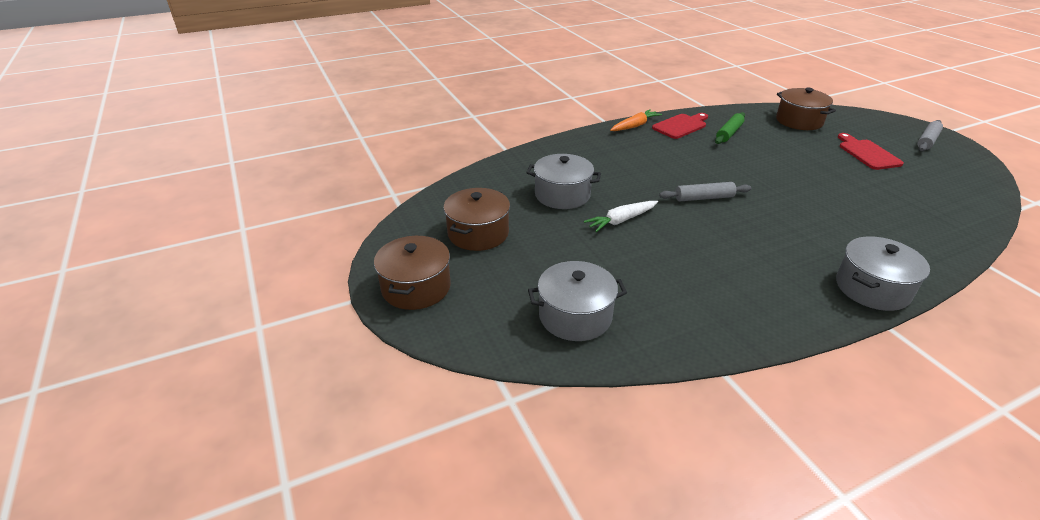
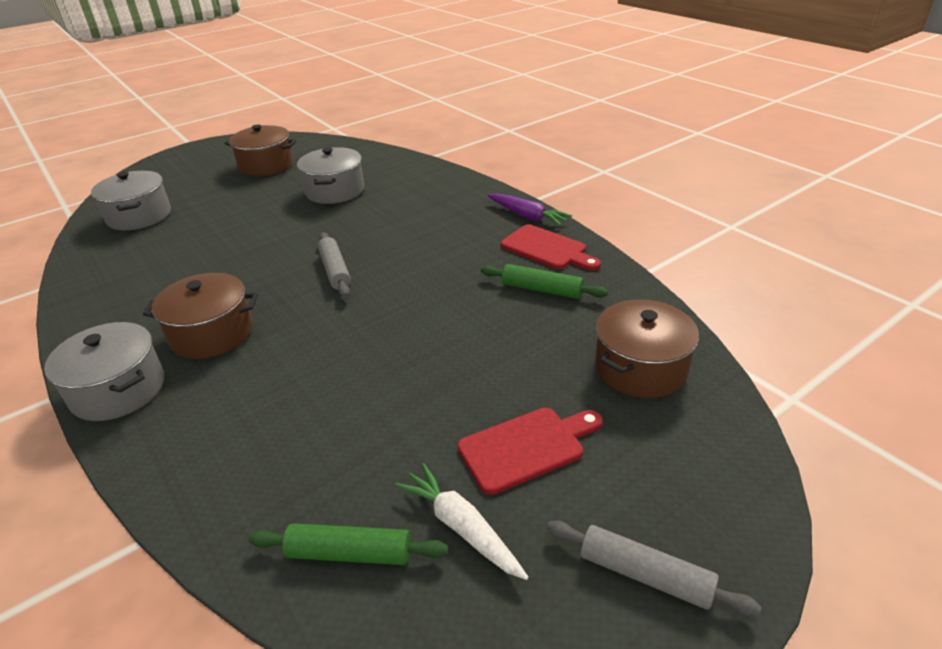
camera: 80 degrees right, 0 degrees up
brown pot [374,235,451,310] -> brown pot moved to [143,273,258,359]
white carrot [584,201,658,232] -> white carrot moved to [395,463,529,580]
orange carrot [610,109,662,131] -> purple carrot [487,194,572,226]
none -> green rolling pin [248,523,448,565]

